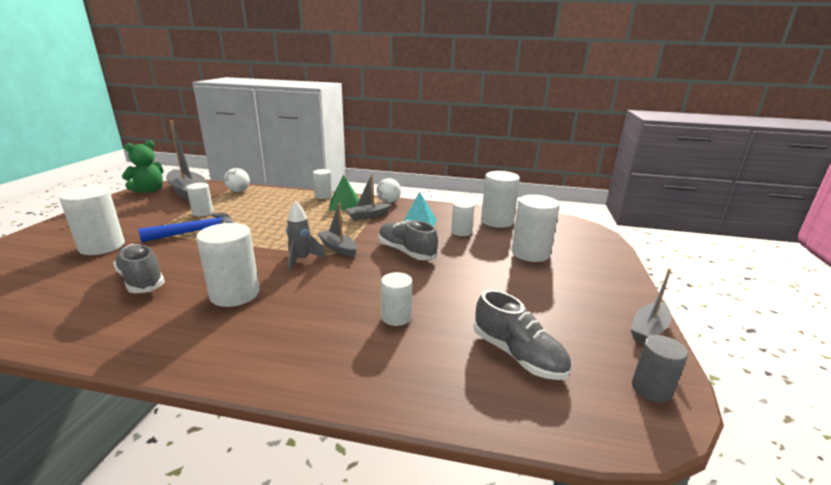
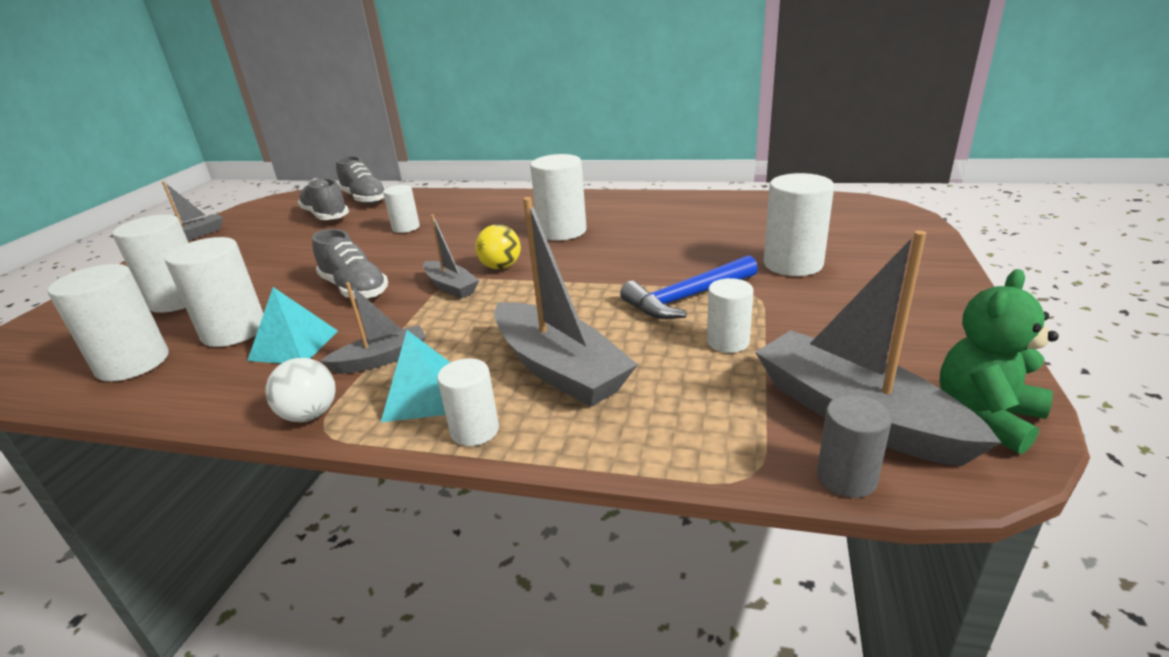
camera: 175 degrees left, 5 degrees up
grey shoe [113,244,165,293] -> grey shoe moved to [336,156,386,204]
white ball [224,168,250,192] -> none
grey rocket [286,201,326,272] -> yellow ball [475,224,521,270]
green pyramid [329,175,359,211] -> turquoise pyramid [381,330,451,422]
white cylinder [451,200,475,236] -> white cylinder [165,237,264,347], size x1.67
grey cylinder [632,335,688,403] -> grey cylinder moved to [817,395,892,498]
none -> grey boat [494,197,638,407]

